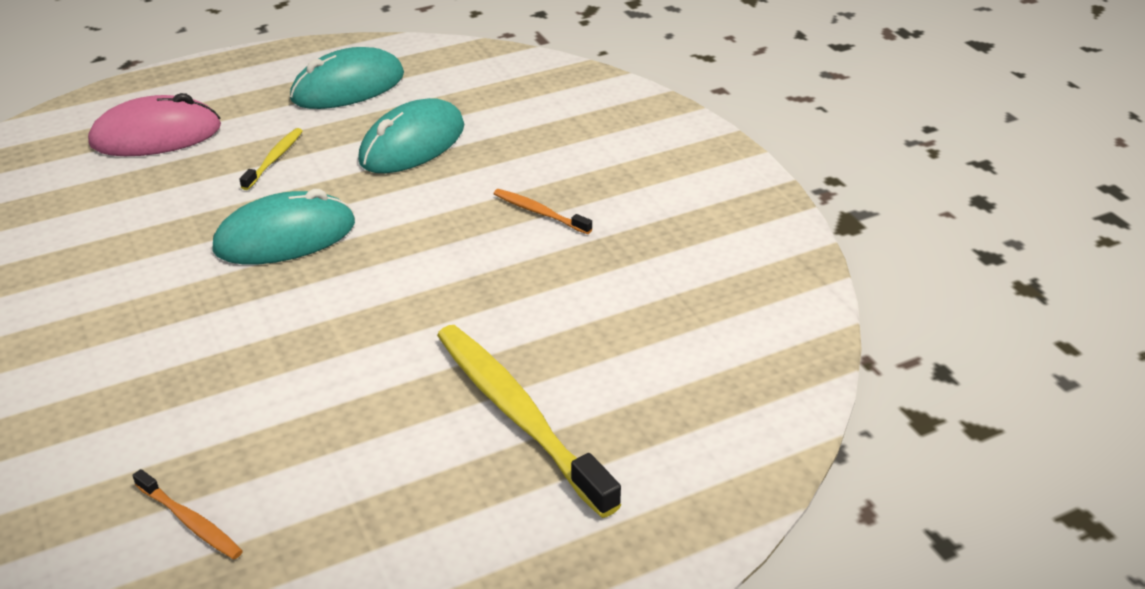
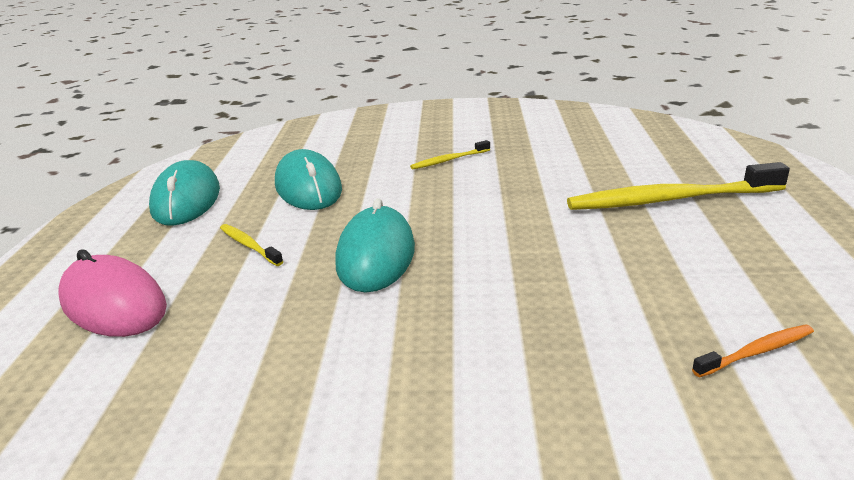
camera: 60 degrees left, 10 degrees down
pink mouse [88,93,221,156] -> pink mouse turned 60 degrees counterclockwise [58,249,167,337]
orange toothbrush [494,189,592,234] -> yellow toothbrush [410,140,490,170]

